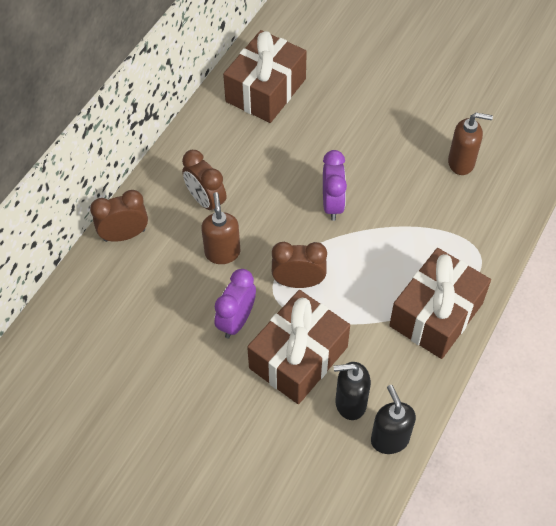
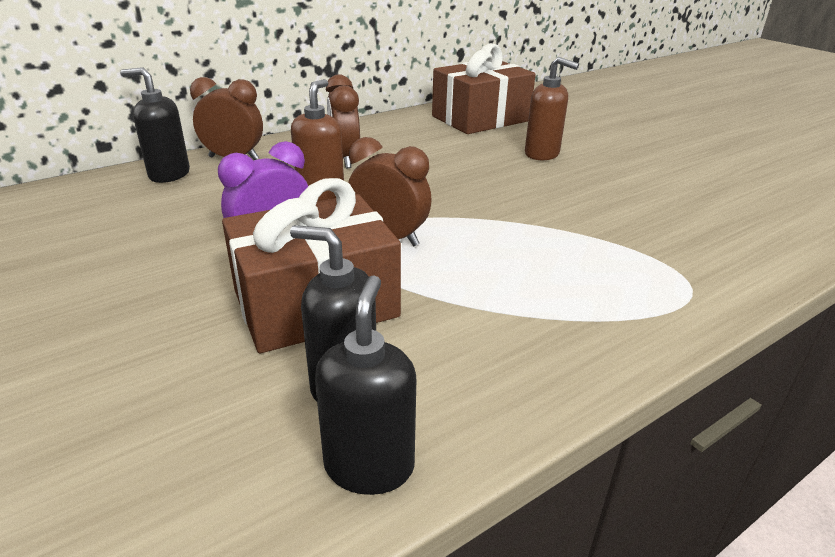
camera: 25 degrees right, 25 degrees down
purple clock [323,150,347,221] -> none
brown gift [389,248,491,359] -> none
brown soap dispenser [448,112,493,175] -> brown soap dispenser moved to [525,57,579,160]
none -> black soap dispenser [121,67,190,183]

